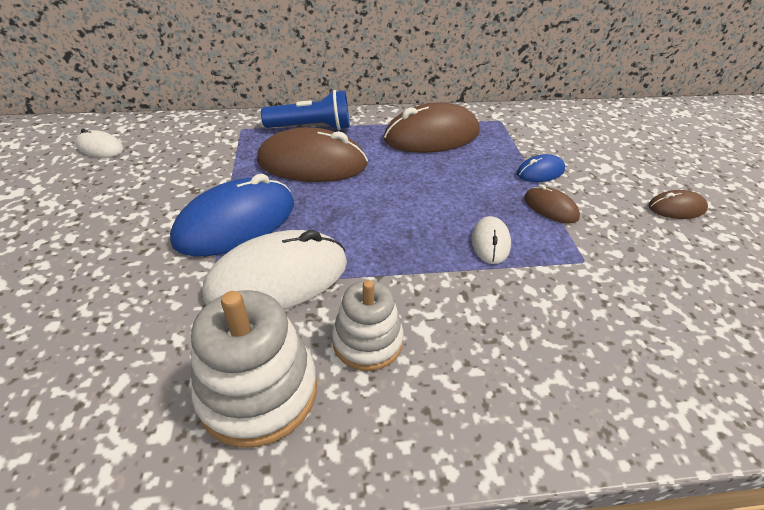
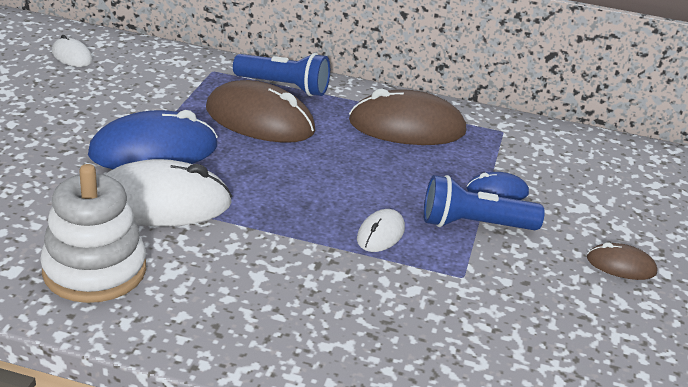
camera: 20 degrees right, 10 degrees down
white stacking toy [332,280,403,371] -> none
brown mouse [524,184,580,224] -> blue flashlight [424,175,545,230]

